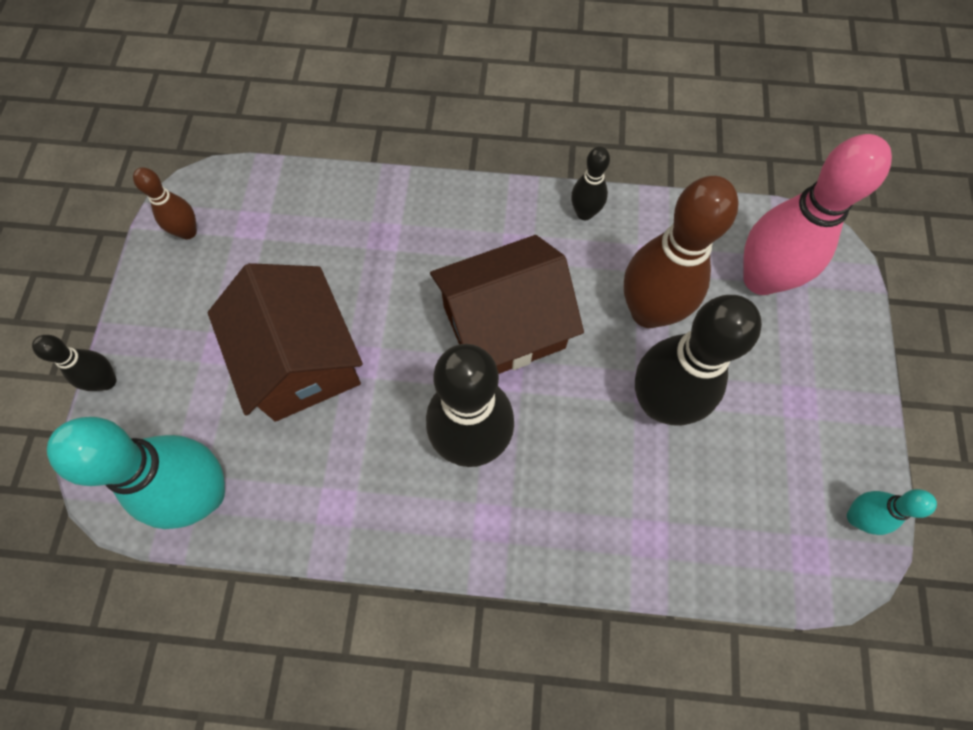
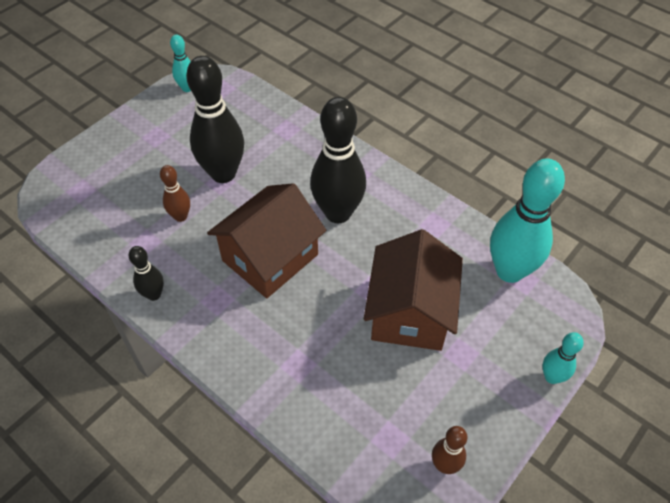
camera: 145 degrees left, 15 degrees down
black bowling pin [32,335,116,391] -> turquoise bowling pin [543,332,584,384]
brown house [430,235,584,374] -> brown house turned 60 degrees counterclockwise [207,183,326,298]
brown bowling pin [623,176,739,328] -> brown bowling pin [160,165,190,222], size x0.49
pink bowling pin [743,134,892,295] -> none

